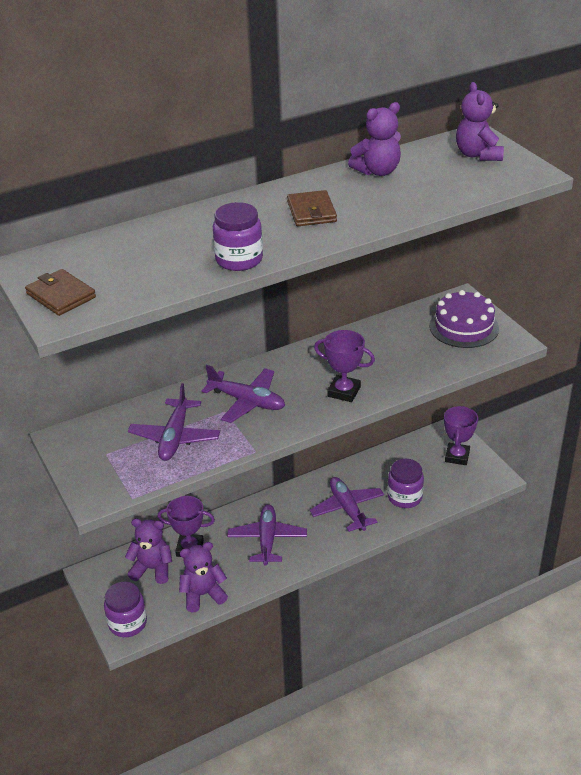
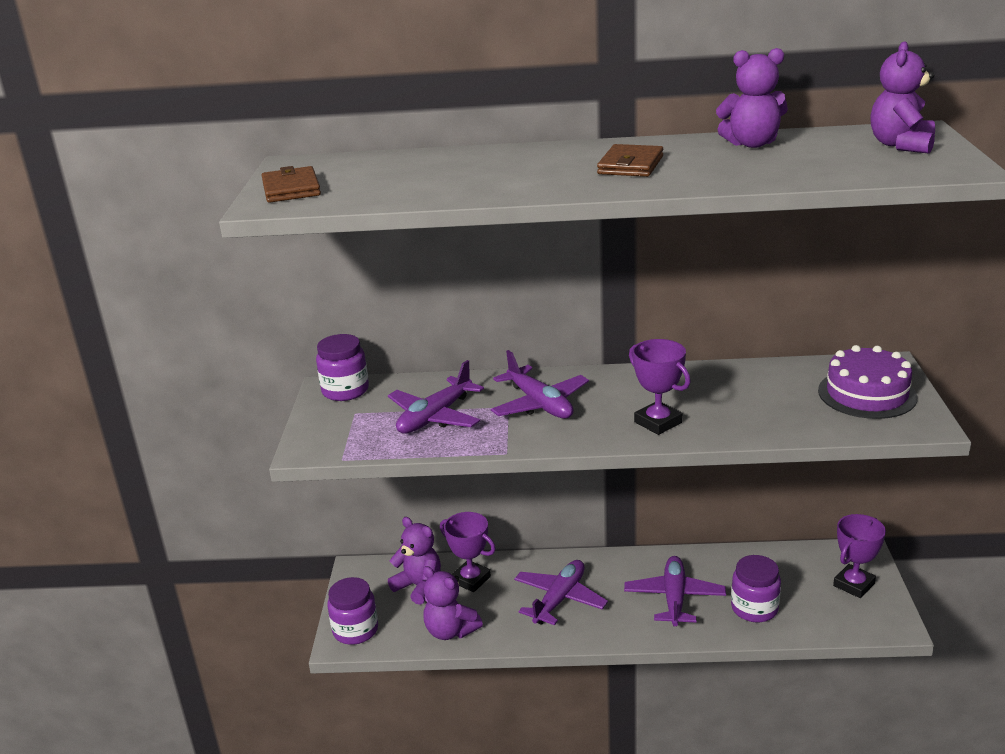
camera: 30 degrees right, 10 degrees down
purple teddy bear [179,542,228,612] -> purple teddy bear turned 150 degrees counterclockwise [423,566,483,640]
purple jar [213,202,263,271] -> purple jar moved to [316,334,369,401]

